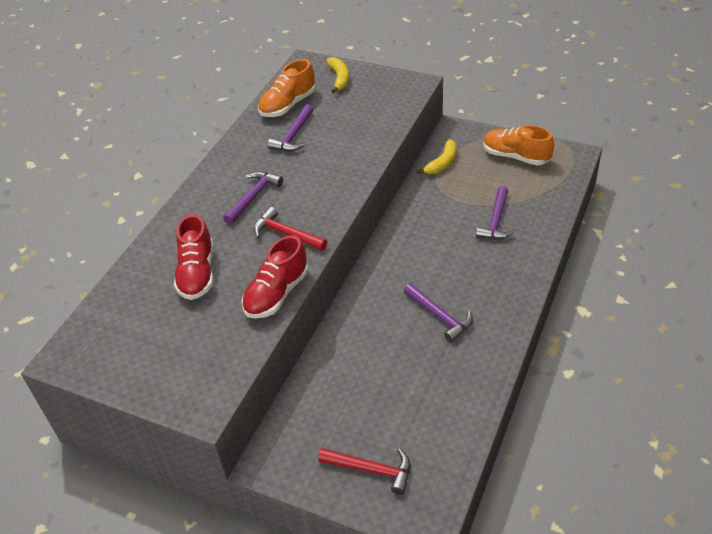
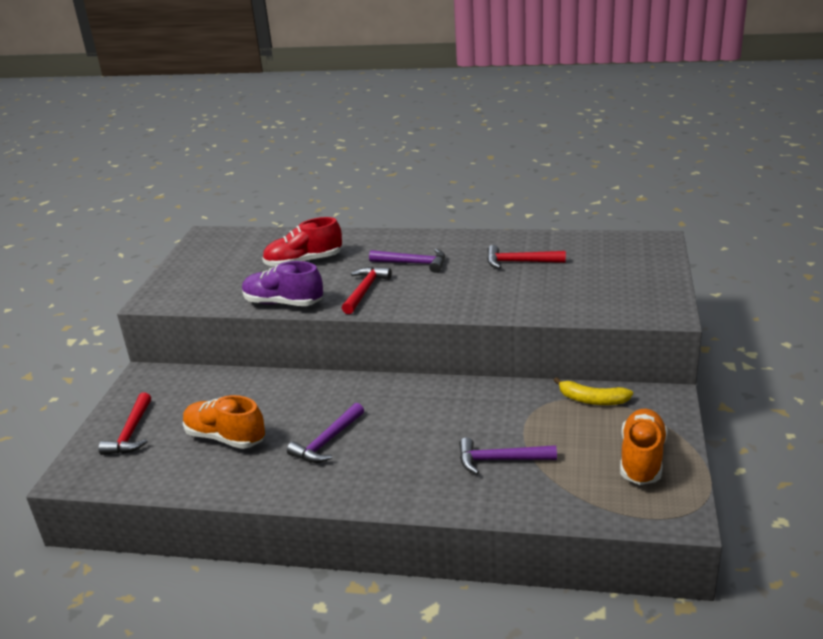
camera: 75 degrees right, 15 degrees down
red shoe [242,235,308,318] -> purple shoe [242,261,323,306]
orange shoe [258,59,316,117] -> orange shoe moved to [183,395,265,449]
purple hammer [267,104,313,152] -> red hammer [487,245,566,269]
yellow banana [327,57,349,93] -> none

